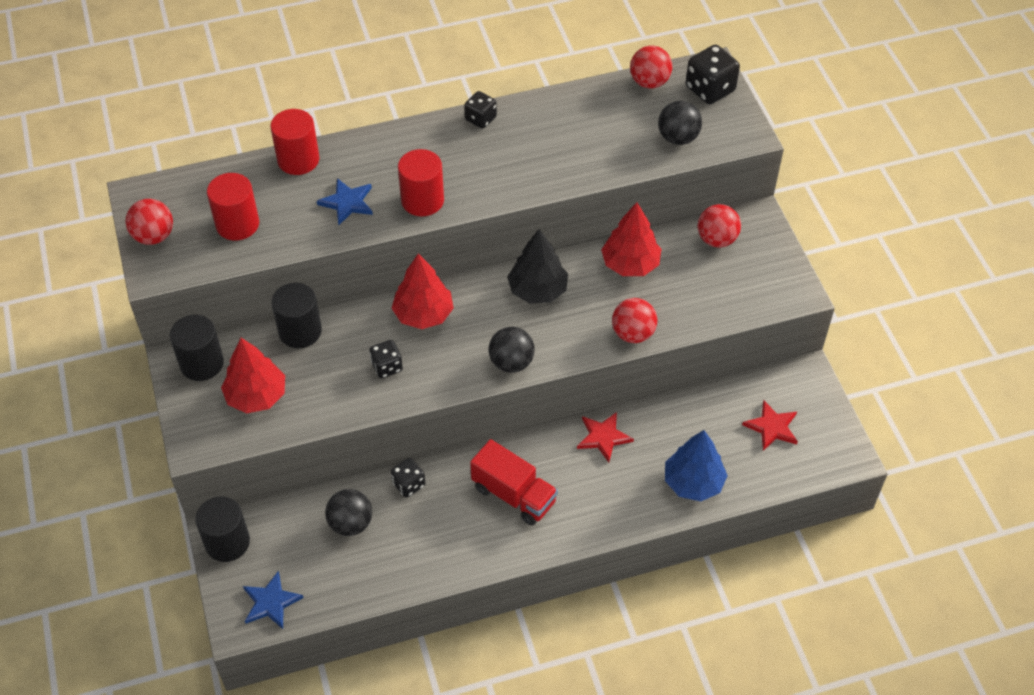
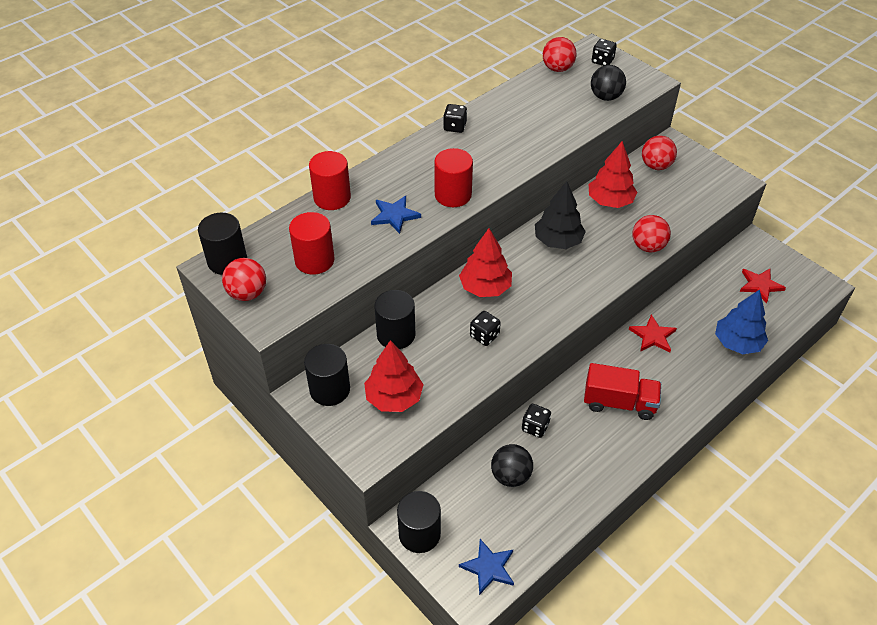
camera: 25 degrees left, 5 degrees down
black ball [489,327,535,373] -> none
black dice [686,45,740,104] -> black dice [592,39,617,66], size x0.62
none -> black cylinder [198,213,247,275]

